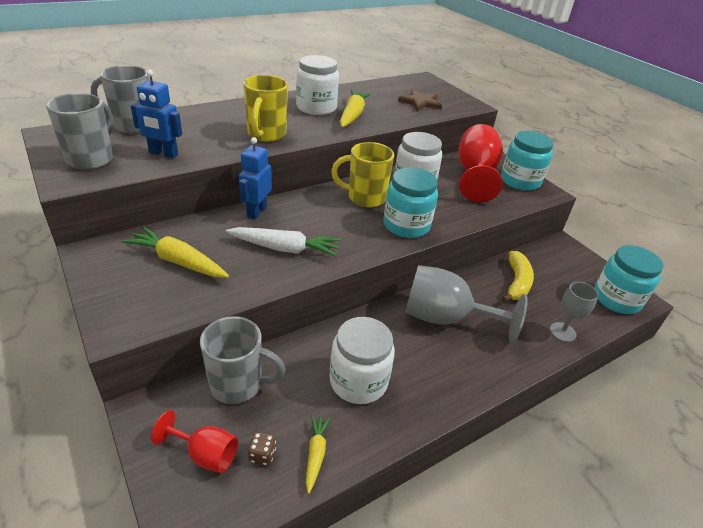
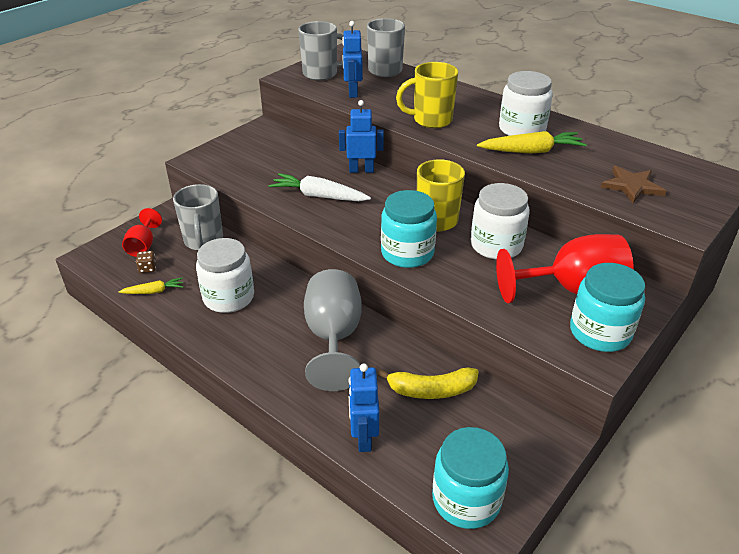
camera: 75 degrees right, 0 degrees up
yellow carrot [122,226,229,278] -> none
white carrot [226,227,341,257] -> white carrot turned 120 degrees clockwise [269,173,371,201]
grey goblet [550,282,599,342] -> blue robot [349,363,379,452]

